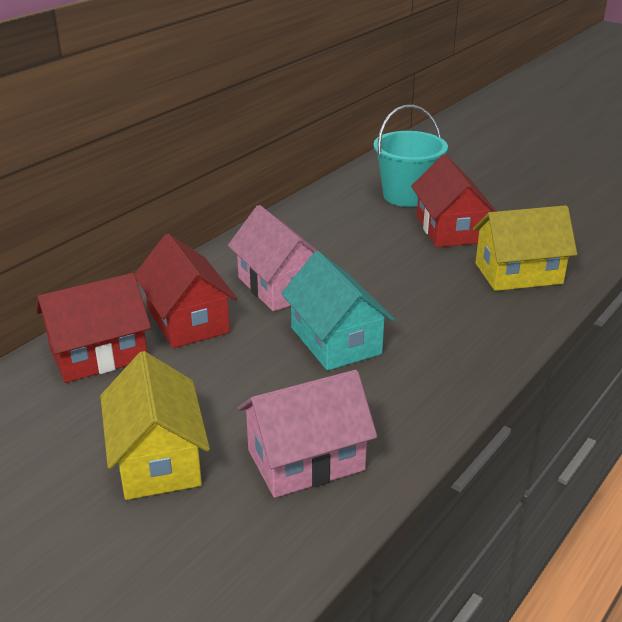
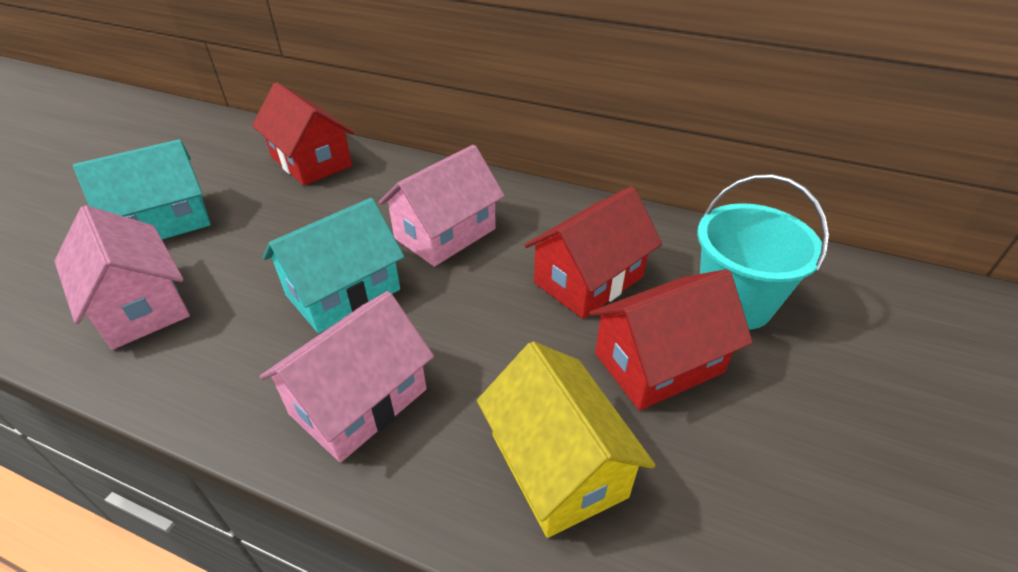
camera: 75 degrees right, 10 degrees up
yellow house [100,351,210,500] -> turquoise house [73,139,211,239]
red house [135,234,237,348] -> red house moved to [525,186,662,319]
none -> pink house [260,291,434,462]

